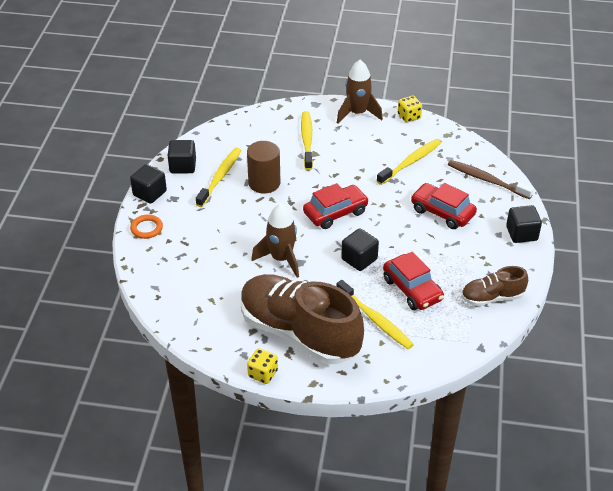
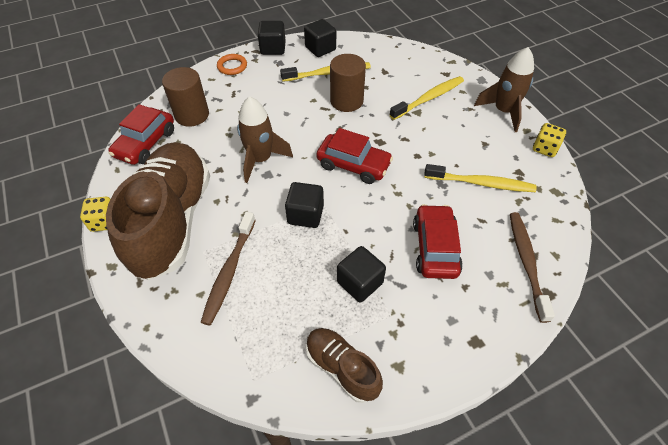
camera: 55 degrees right, 10 degrees up
yellow toothbrush [337,280,414,349] -> brown toothbrush [200,212,256,325]
red car [383,252,444,310] -> red car moved to [108,104,174,165]
black cube [506,205,542,243] -> black cube moved to [337,246,386,302]
none -> brown cylinder [162,67,209,127]

